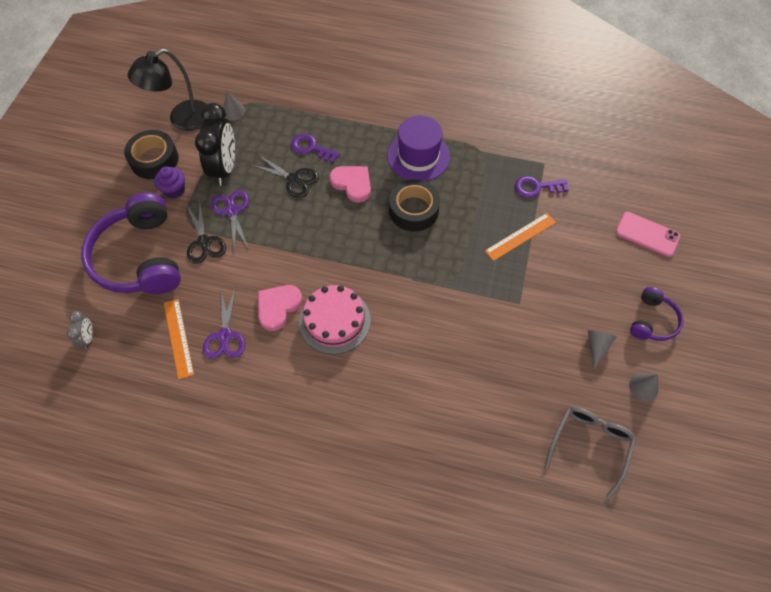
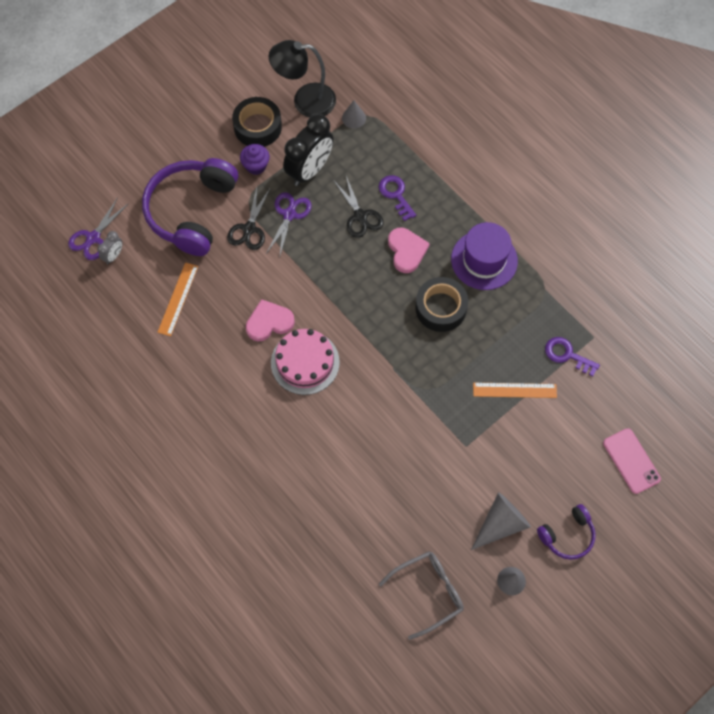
camera: 35 degrees right, 5 degrees up
purple scissors [203,287,245,359] -> purple scissors moved to [68,197,129,260]
grey cone [588,330,617,369] -> grey cone [471,492,531,550], size x1.65

